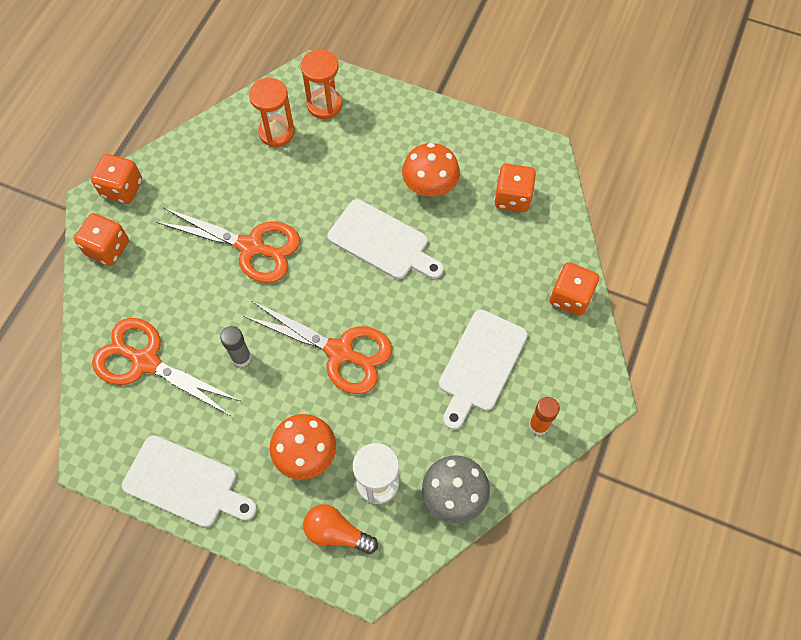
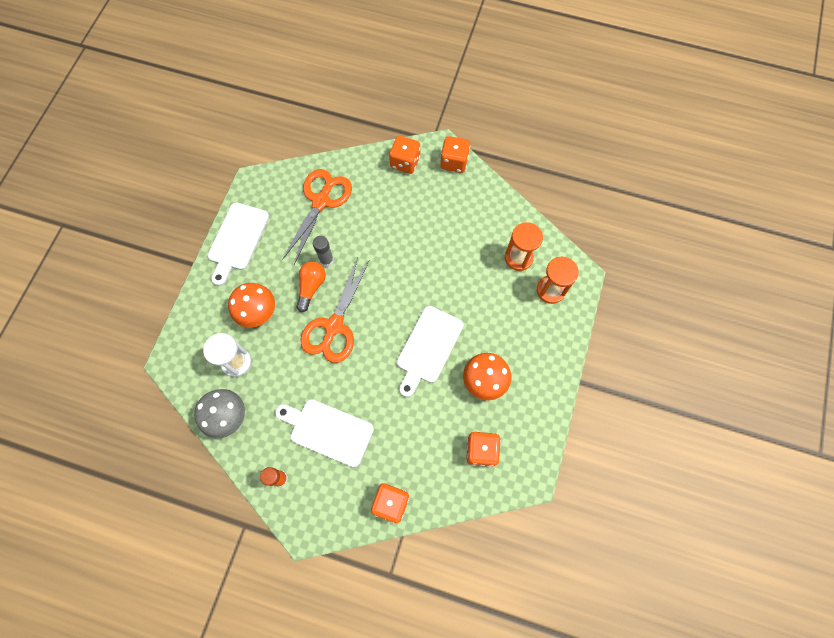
camera: 85 degrees right, 5 degrees up
orange scissors [156,208,300,283] -> none
orange light bulb [303,504,378,554] -> orange light bulb moved to [296,261,326,312]

